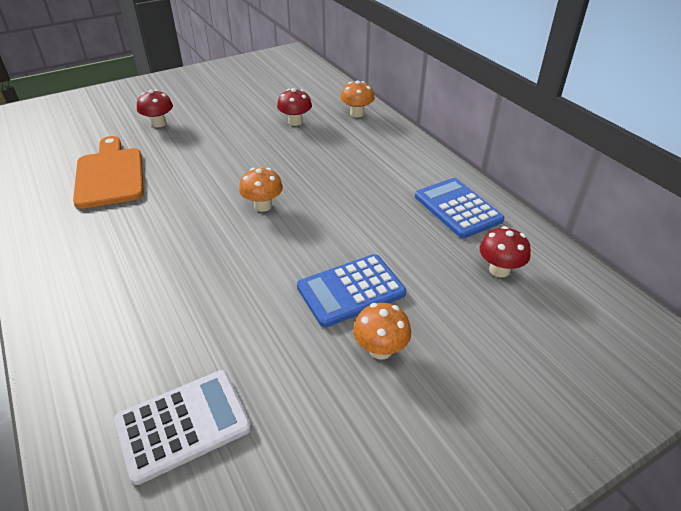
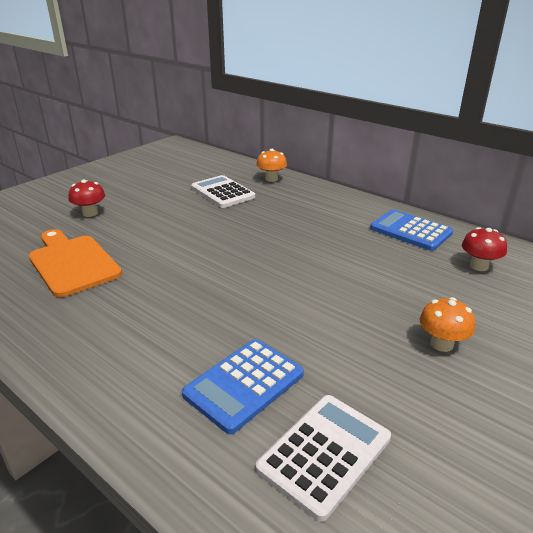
camera: 20 degrees left, 10 degrees down
orange mushroom [239,168,283,212] -> none
red mushroom [277,88,312,126] -> white calculator [191,175,255,208]
blue calculator [297,254,406,328] -> blue calculator moved to [182,339,304,434]

